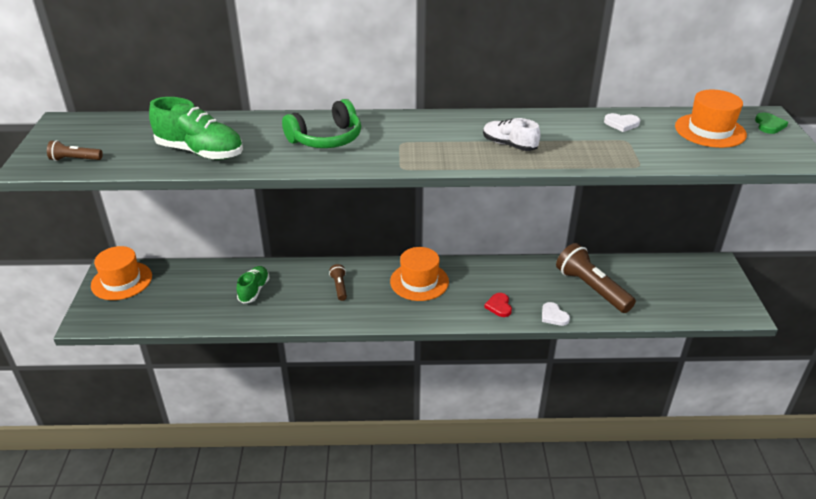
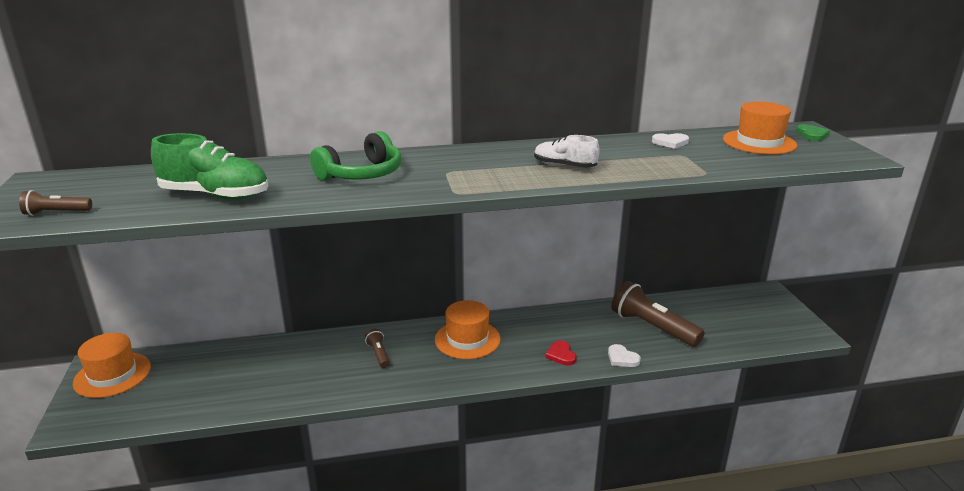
camera: 10 degrees left, 10 degrees down
green shoe [237,266,270,304] -> none

